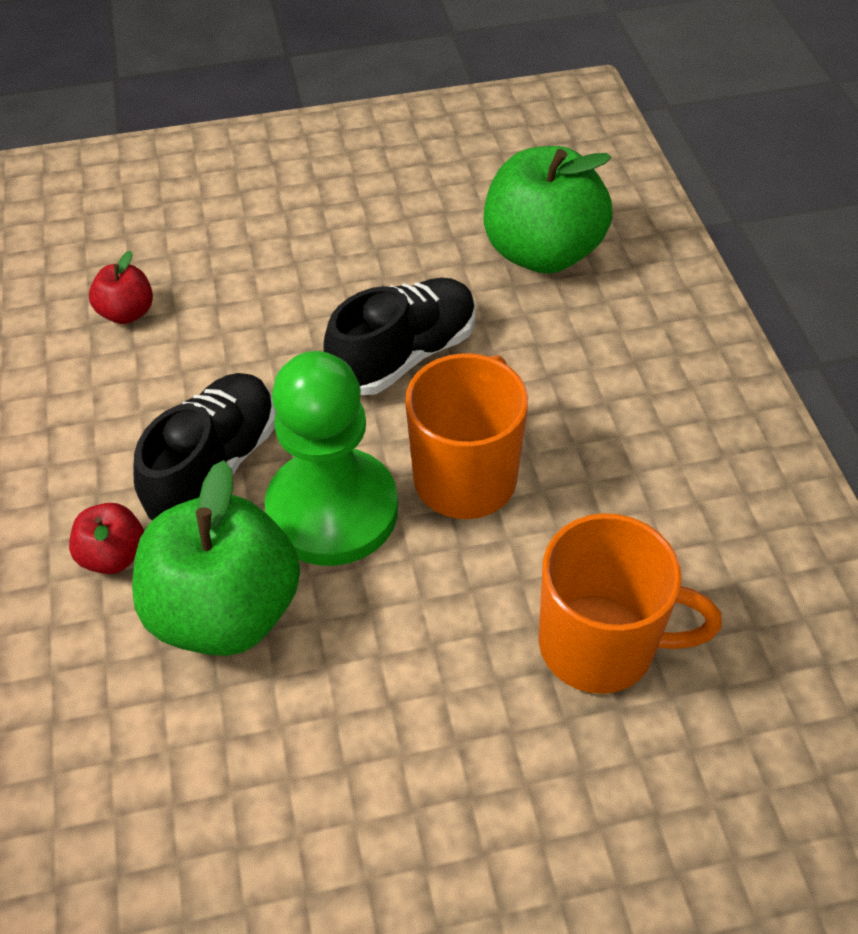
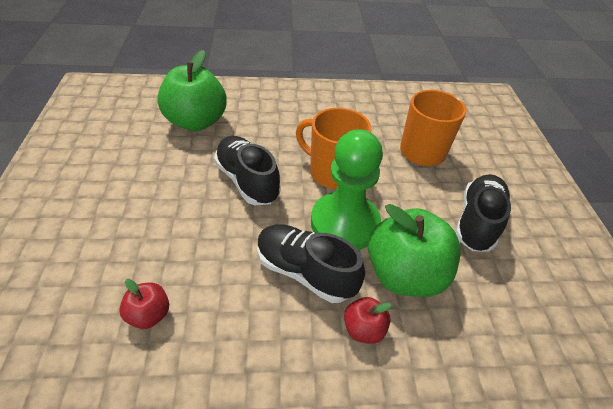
camera: 85 degrees left, 5 degrees down
none -> black shoe [455,174,511,252]

